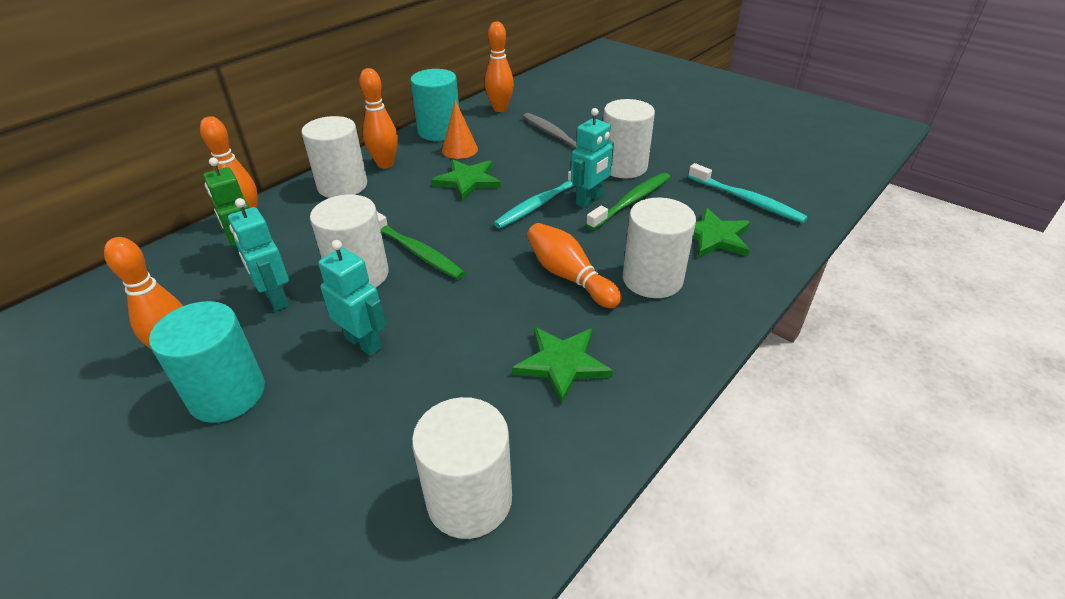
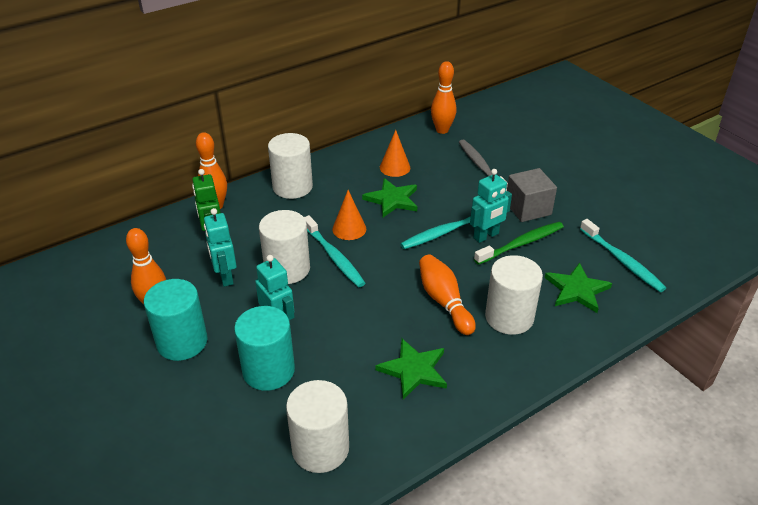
camera: 15 degrees right, 0 degrees up
orange bowling pin [359,68,398,169] -> none
green toothbrush [377,212,465,279] -> turquoise toothbrush [304,215,365,287]
turquoise cylinder [410,69,459,141] -> turquoise cylinder moved to [234,306,295,391]
white cylinder [603,99,655,178] -> grey cube [507,168,557,222]
none -> orange cone [332,190,366,240]

